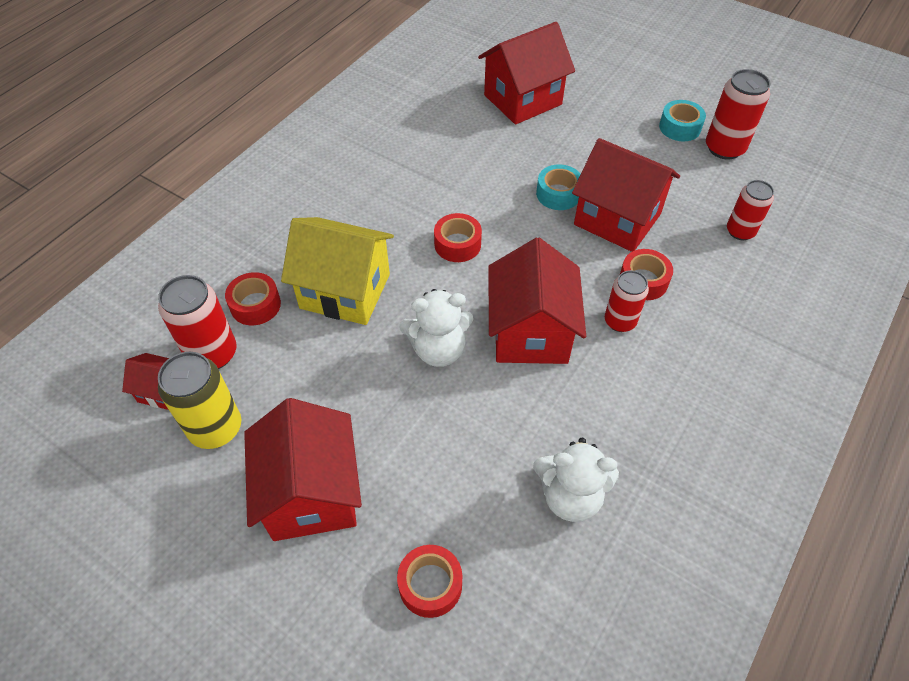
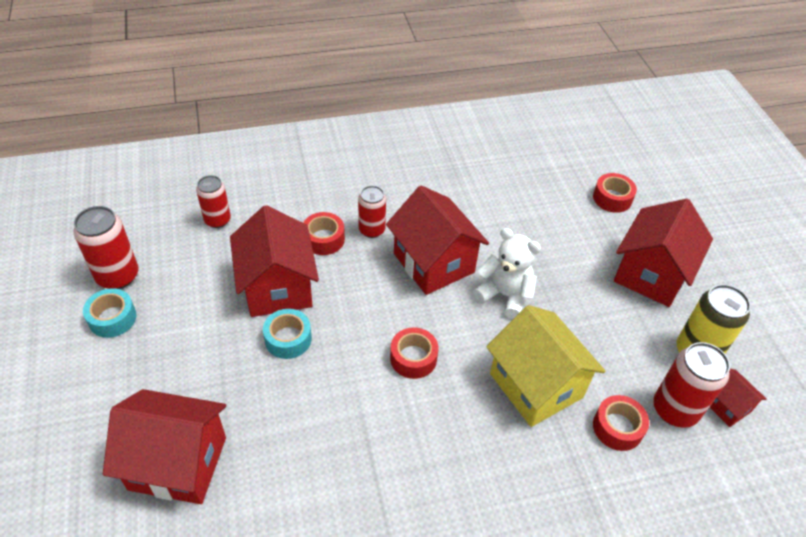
camera: 140 degrees left, 5 degrees down
red house [488,238,586,364] -> red house turned 75 degrees counterclockwise [386,185,489,295]
white teddy bear [533,438,619,522] -> none

